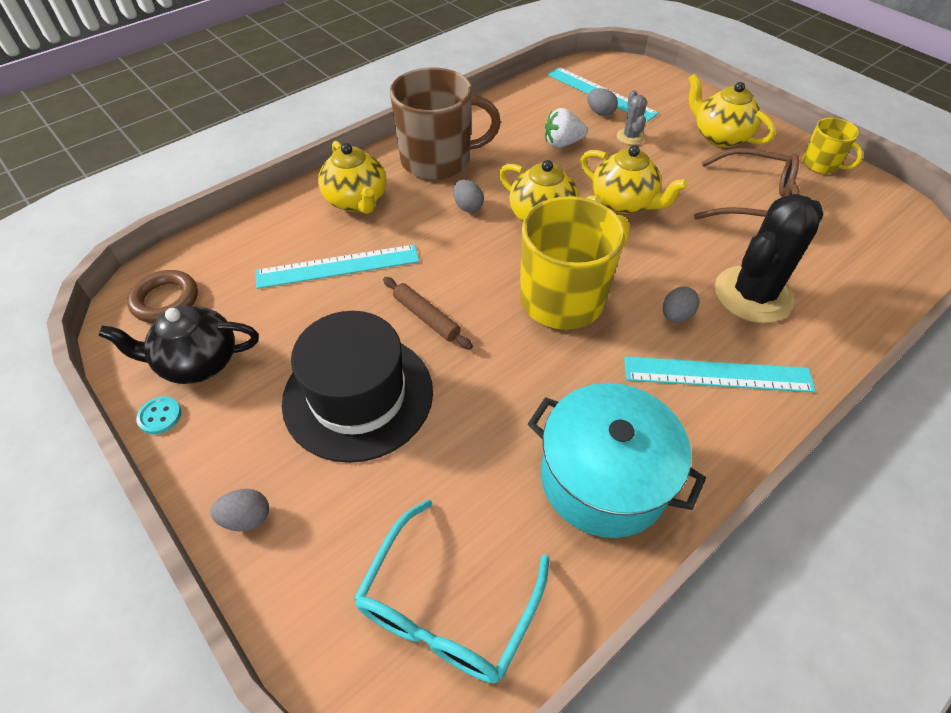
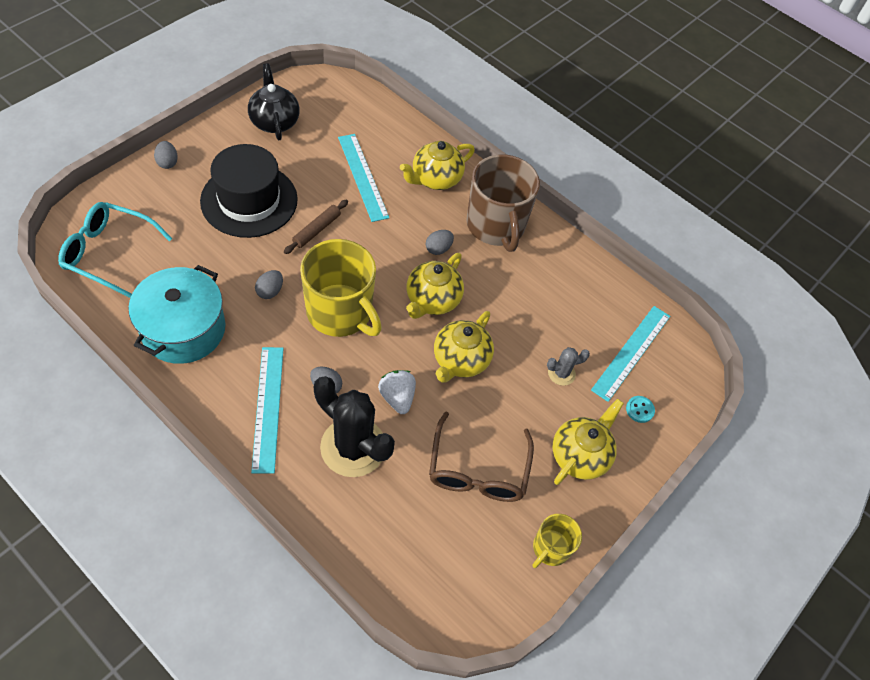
camera: 75 degrees right, 5 degrees up
brown ring [127,270,198,323] -> none
turquoise button [136,396,181,434] -> turquoise button moved to [626,396,655,423]
white strawberry [545,108,588,148] -> white strawberry moved to [378,370,416,414]
grey egg [587,88,618,116] -> grey egg moved to [255,270,283,299]

